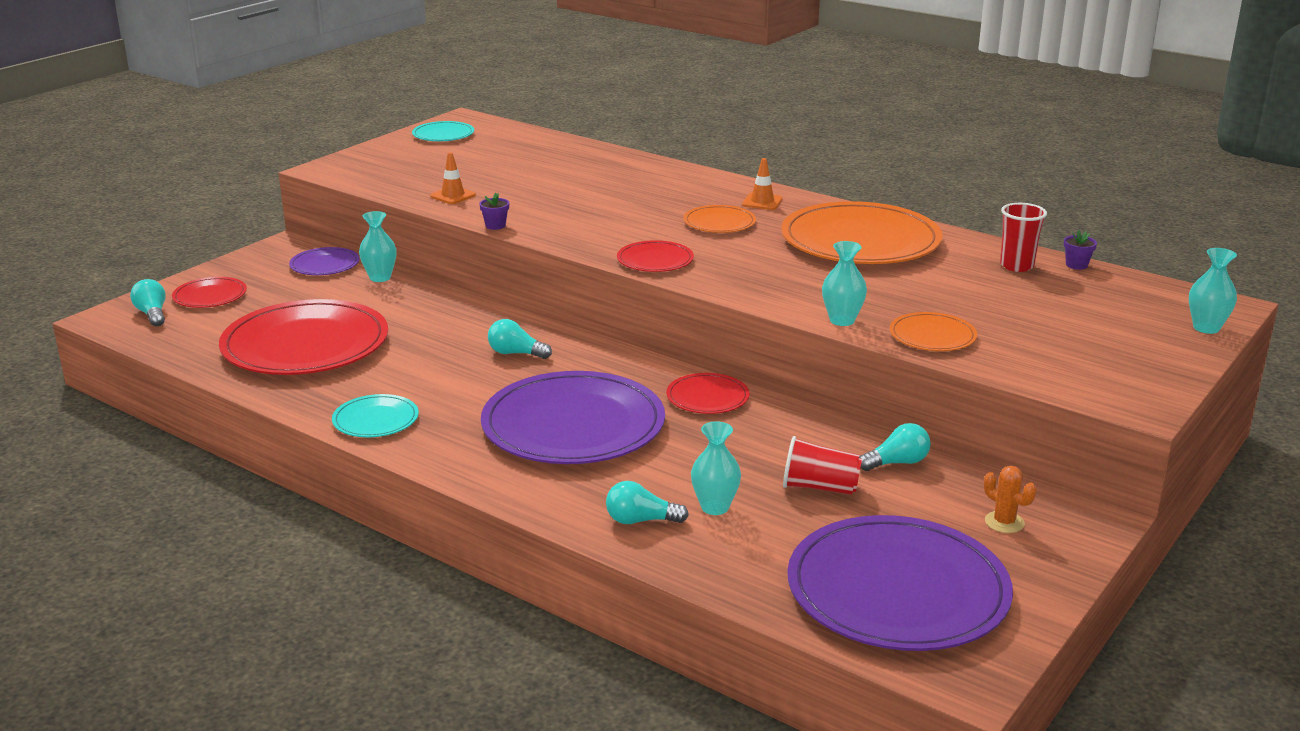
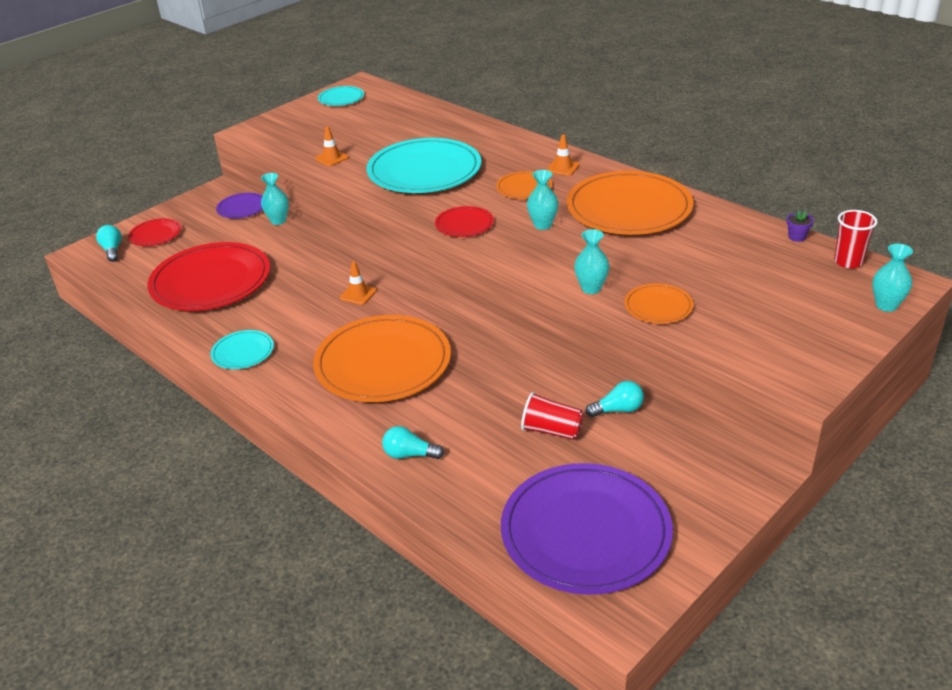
camera: 10 degrees right, 10 degrees up
purple flower pot [479,193,509,230] -> none
purple plate [481,371,665,464] -> orange plate [313,315,451,402]
turquoise light bulb [488,319,552,359] -> orange traffic cone [340,262,377,305]
red plate [666,373,750,414] -> none
turquoise vase [691,421,741,515] -> turquoise vase moved to [527,170,559,230]
orange cactus [984,466,1036,533] -> none
red cup [1000,203,1047,272] -> red cup moved to [834,210,878,269]
none -> turquoise plate [367,138,481,193]

